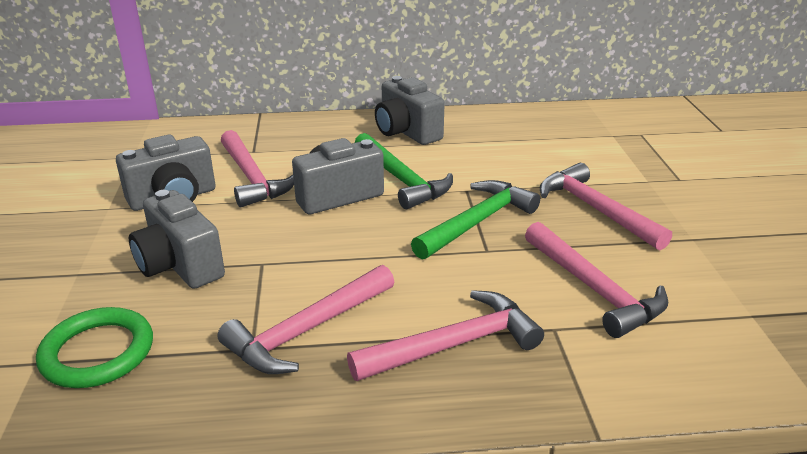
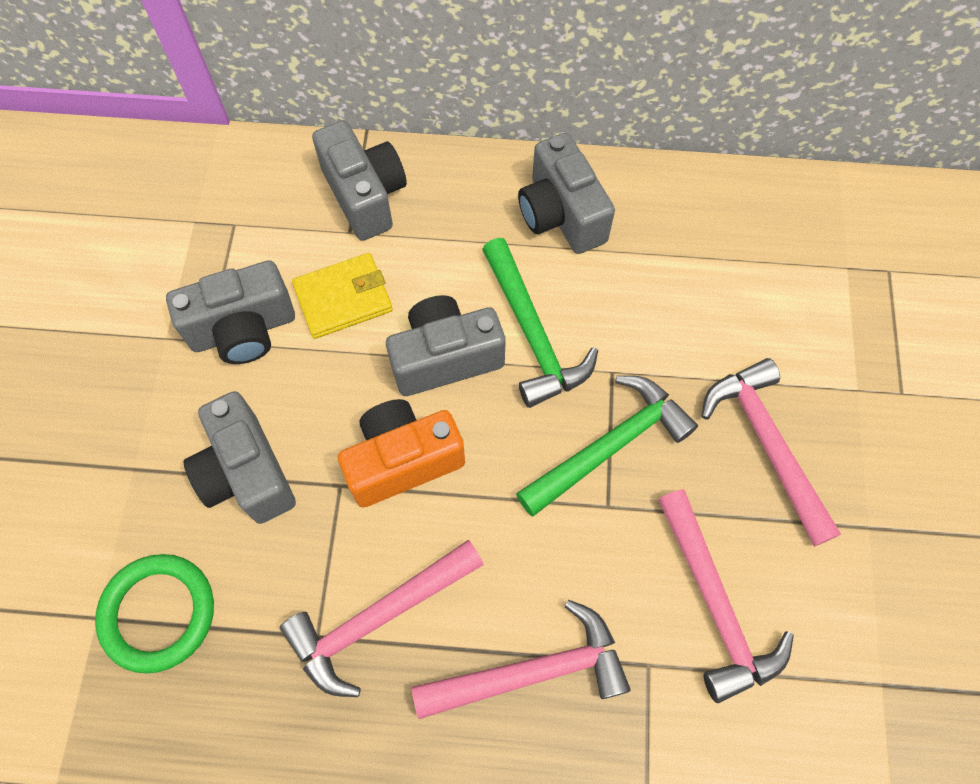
camera: 10 degrees right, 35 degrees up
pink hammer [221,130,294,207] -> yellow wallet [292,253,393,339]
none -> grey camera [312,120,407,241]
none -> orange camera [338,399,465,508]

